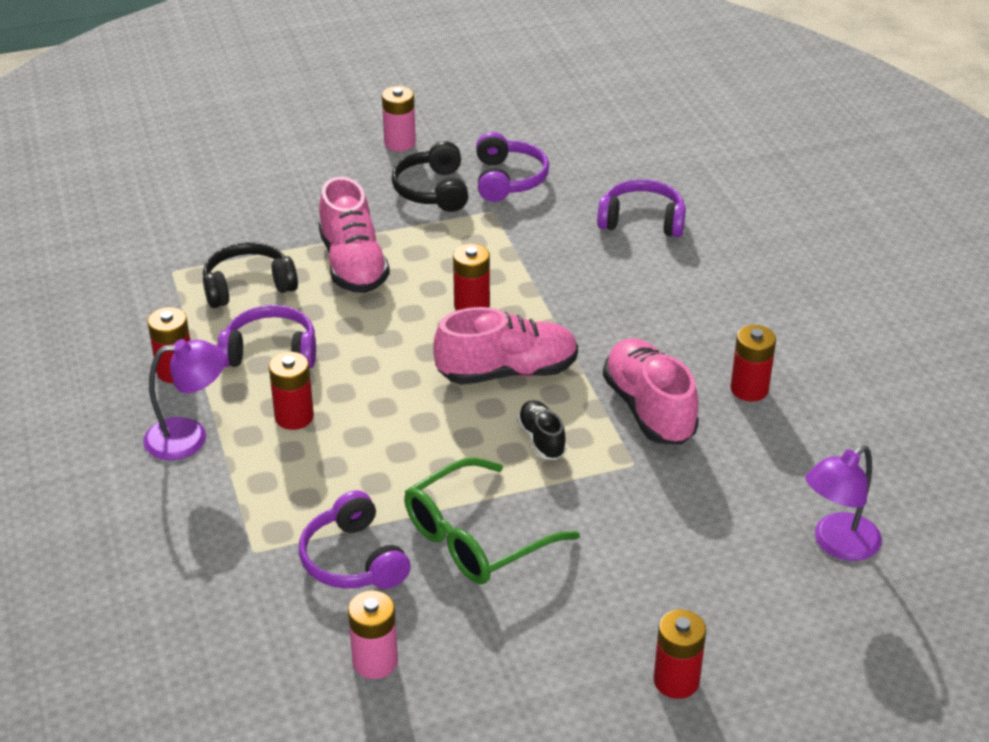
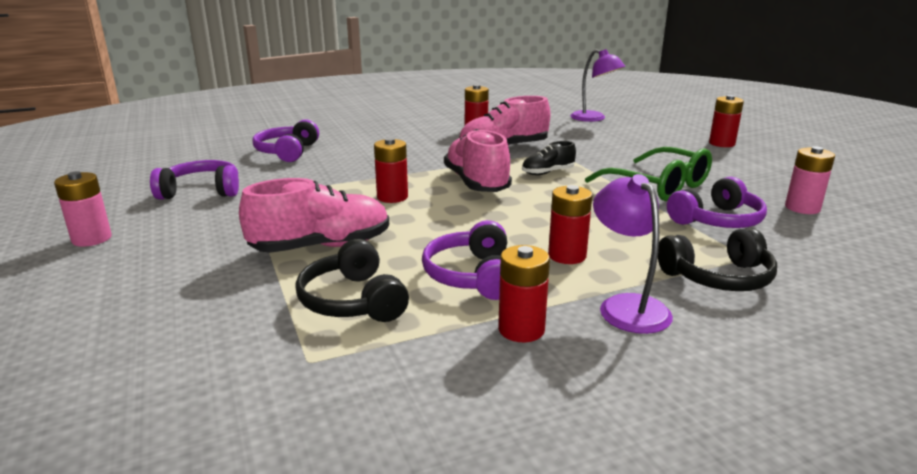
camera: 95 degrees left, 15 degrees down
black headphones [392,141,468,212] -> black headphones moved to [658,228,777,291]

